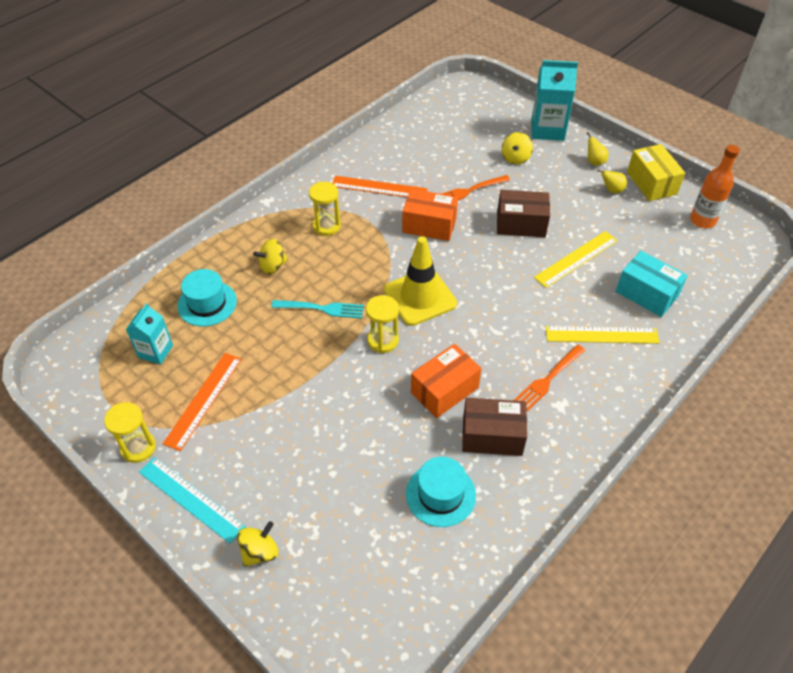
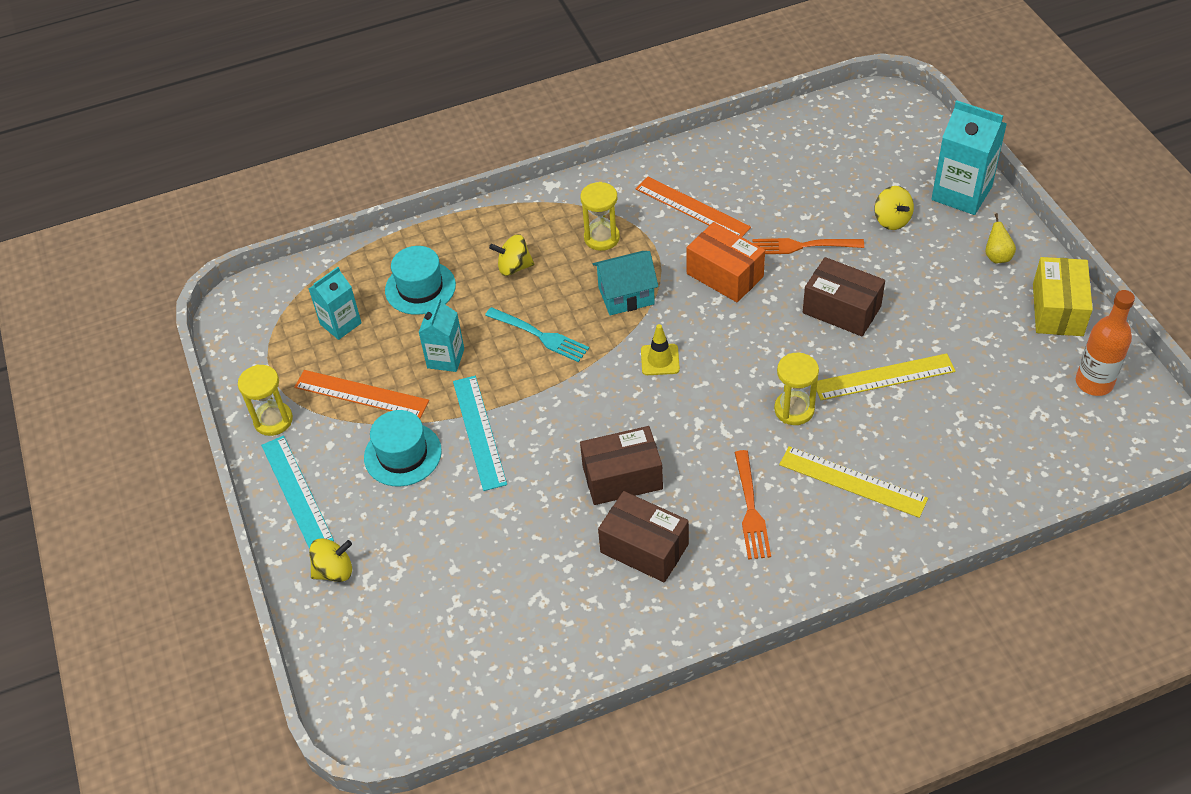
camera: 30 degrees right, 0 degrees up
orange ruler [163,353,242,451] -> orange ruler turned 60 degrees clockwise [294,370,429,418]
yellow hourglass [366,295,399,353] -> yellow hourglass moved to [774,353,819,425]
yellow traffic cone [384,236,457,326] -> yellow traffic cone [641,324,680,375], size x0.50
turquoise hat [406,457,476,527] -> turquoise hat moved to [364,410,442,486]
orange box [411,344,482,418] -> brown box [580,426,663,505]
yellow spinning top [502,132,533,165] -> yellow spinning top turned 75 degrees counterclockwise [874,186,914,230]
orange fork [514,345,586,411] -> orange fork turned 75 degrees counterclockwise [735,450,771,560]
yellow pear [597,170,627,193] -> none
turquoise box [616,251,688,317] -> none
none -> turquoise carton [418,298,464,372]
none -> turquoise ruler [453,376,507,491]
none -> turquoise house [593,251,658,316]

